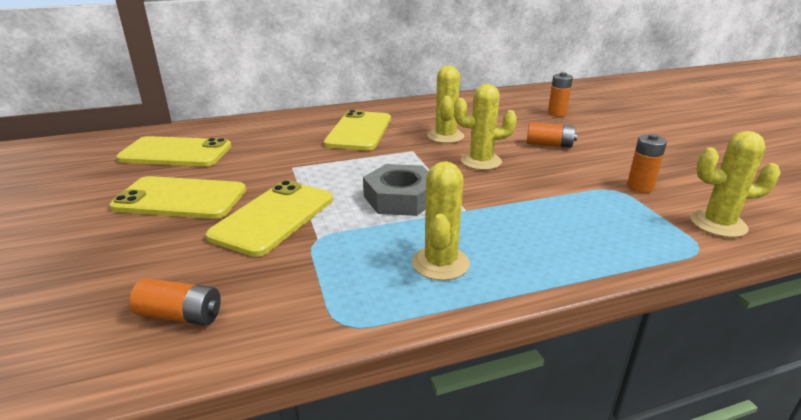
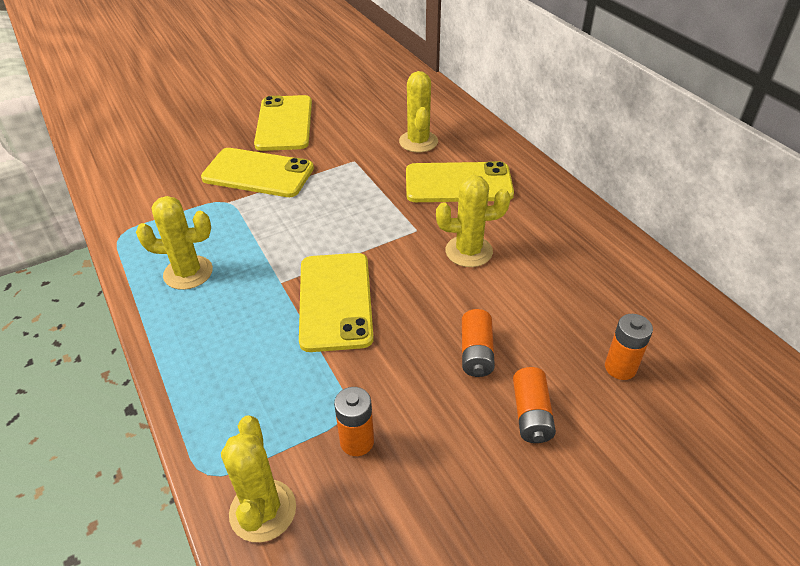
camera: 80 degrees right, 15 degrees up
yellow phone [116,136,231,166] -> yellow phone moved to [299,253,374,352]
orange battery [129,278,221,325] -> orange battery moved to [513,367,556,443]
grey nut [363,164,428,216] -> none
yellow cactus [454,84,517,170] -> yellow cactus moved to [399,71,438,152]

